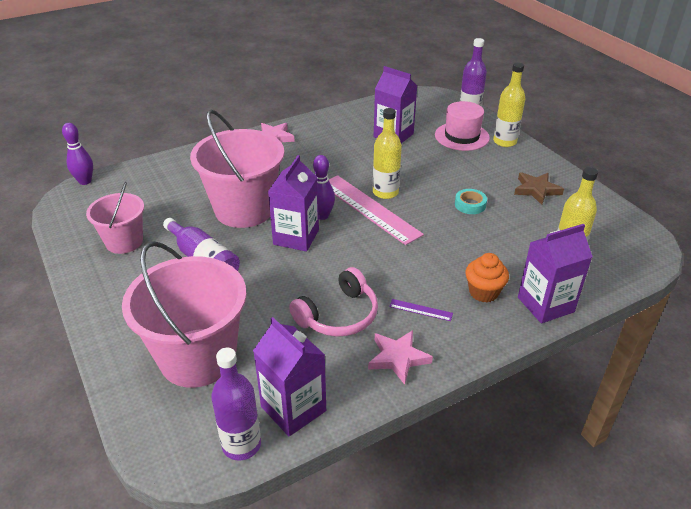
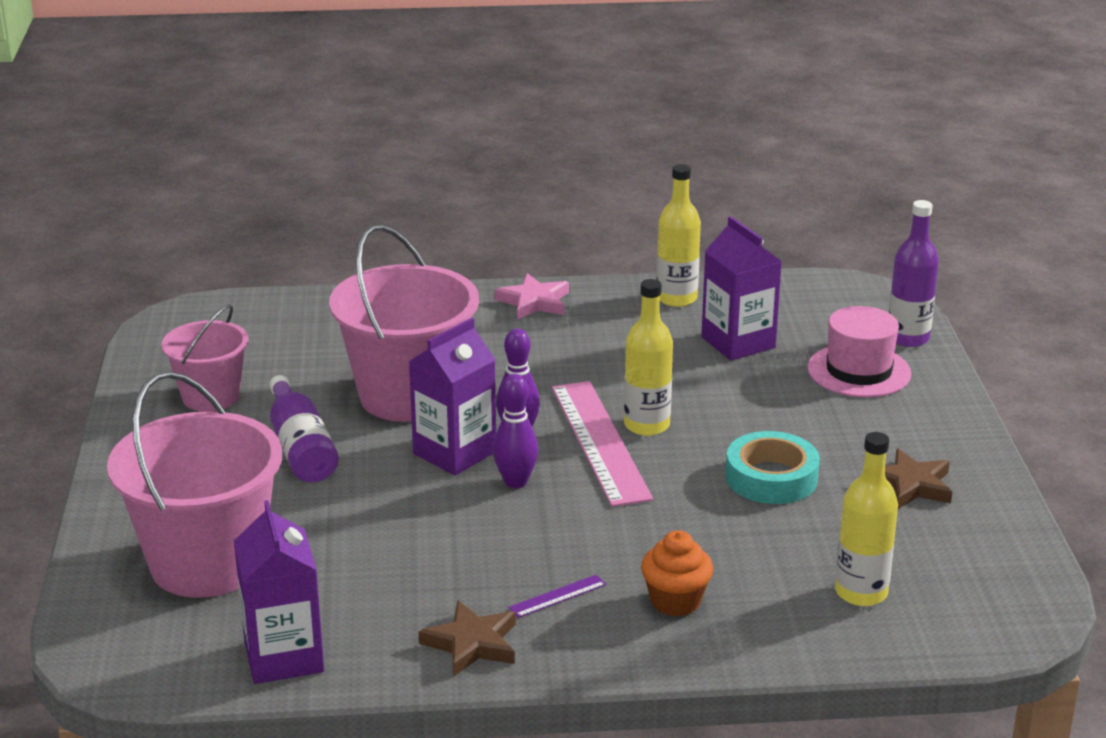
camera: 25 degrees right, 10 degrees down
purple bowling pin [62,123,93,185] -> purple bowling pin moved to [493,374,539,488]
purple bottle [211,348,261,461] -> none
pink headphones [289,267,378,337] -> none
pink star [368,330,433,385] -> brown star [419,601,516,676]
purple ruler [389,299,453,321] -> purple ruler turned 75 degrees counterclockwise [509,575,606,618]
turquoise tape [455,189,487,214] -> turquoise tape [726,431,820,504], size x1.64
yellow bottle [493,63,525,147] -> yellow bottle moved to [657,164,701,307]
purple carton [518,224,593,323] -> none

